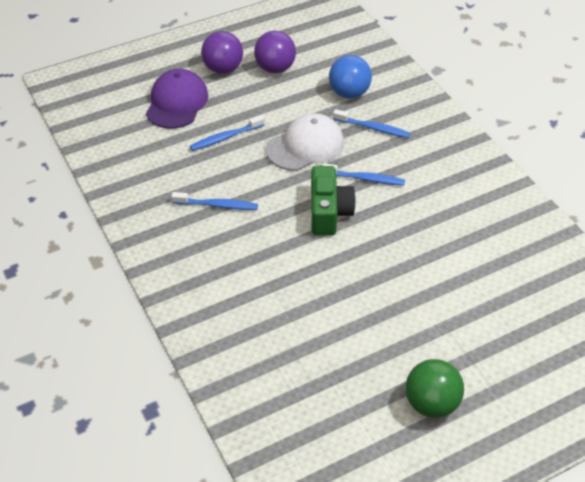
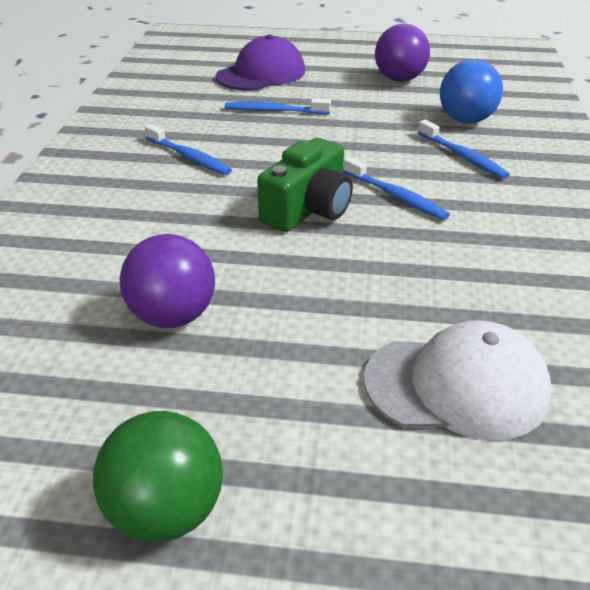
camera: 35 degrees right, 10 degrees down
purple ball [201,31,243,74] -> purple ball moved to [119,234,215,328]
white cap [266,113,344,171] -> white cap moved to [364,320,552,441]

